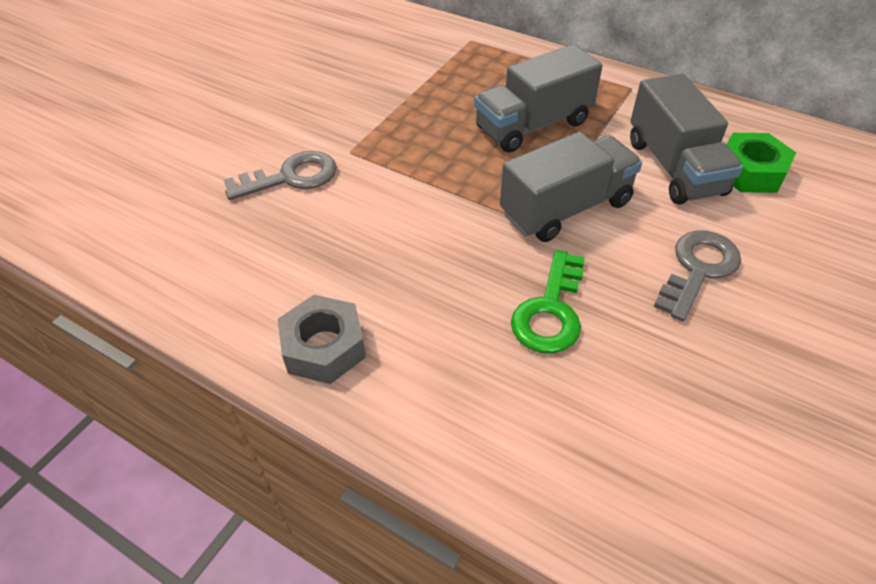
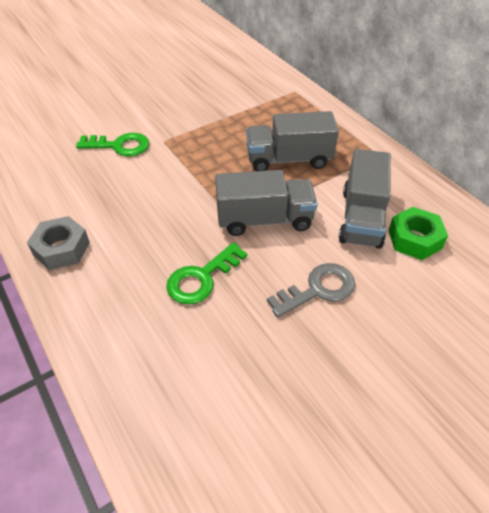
camera: 25 degrees right, 0 degrees up
grey key [224,151,337,200] -> green key [76,133,149,156]

